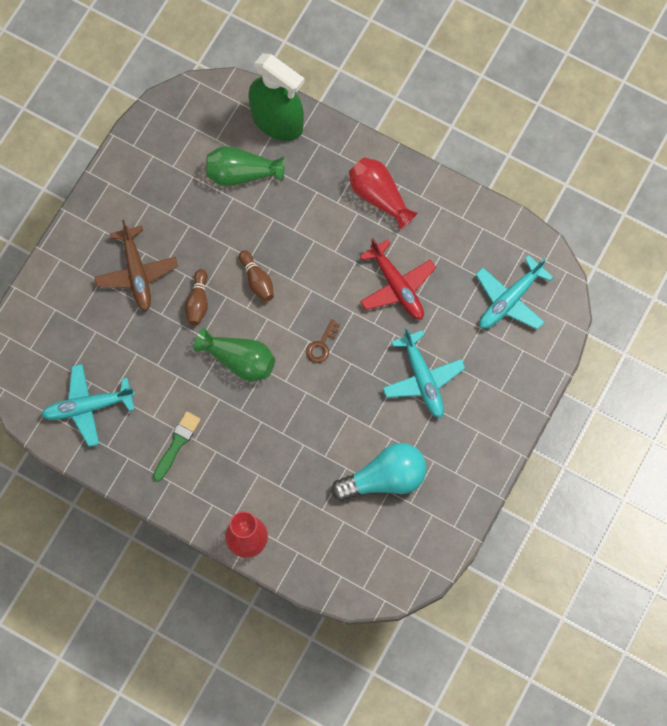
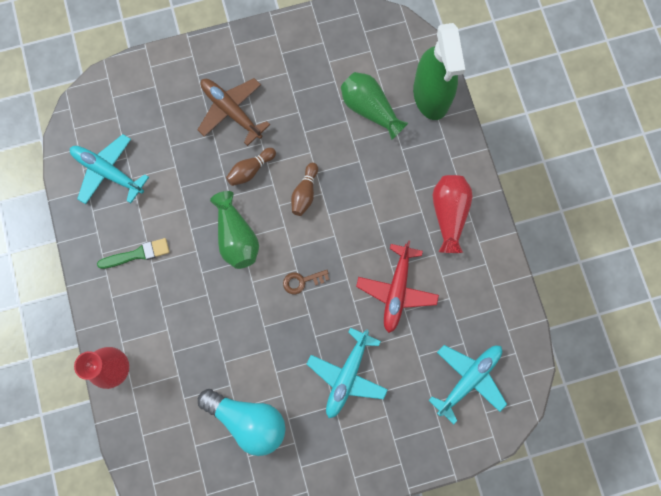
camera: 45 degrees right, 5 degrees up
brown plane [95,220,178,311] -> brown plane turned 105 degrees clockwise [198,78,270,146]
turquoise plane [475,255,553,330] -> turquoise plane turned 135 degrees clockwise [428,345,507,425]

